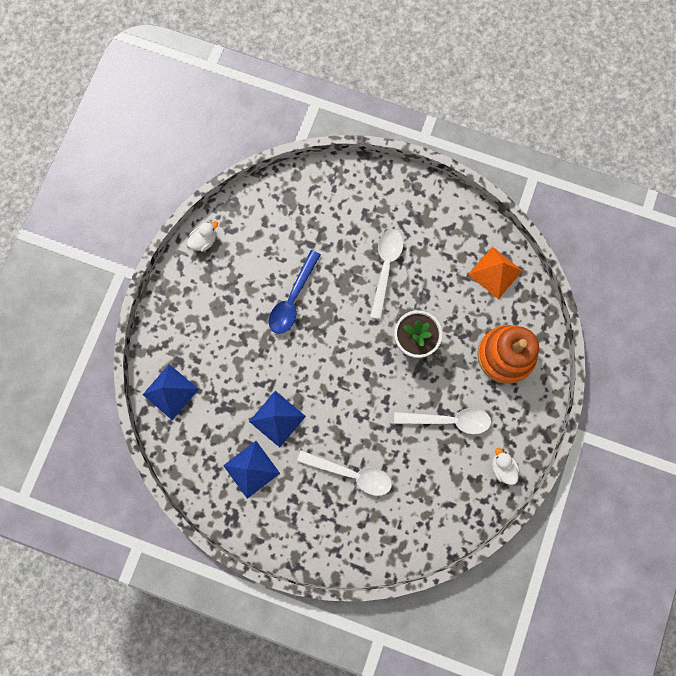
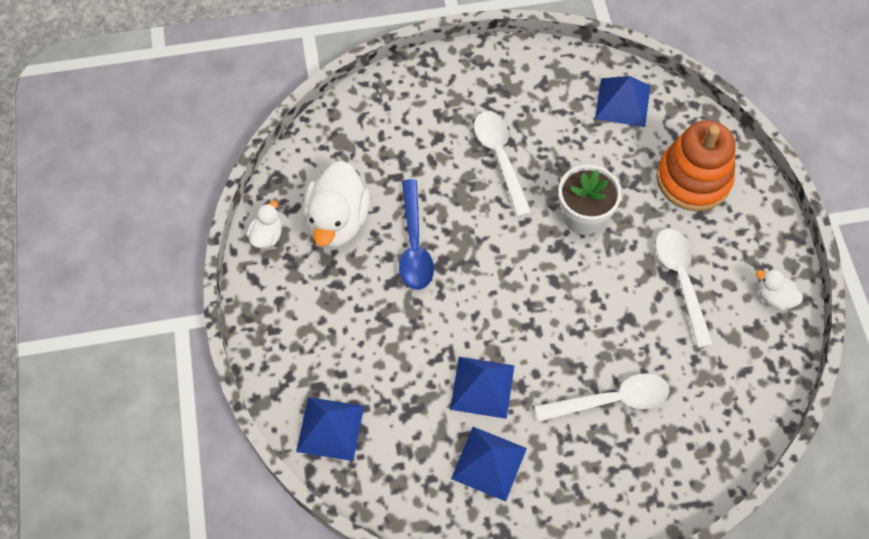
camera: 30 degrees left, 15 degrees down
white spoon [394,408,491,434] -> white spoon turned 75 degrees counterclockwise [656,229,713,348]
orange pyramid [468,246,522,299] -> blue pyramid [595,76,650,127]
none -> white duck [302,161,370,248]

